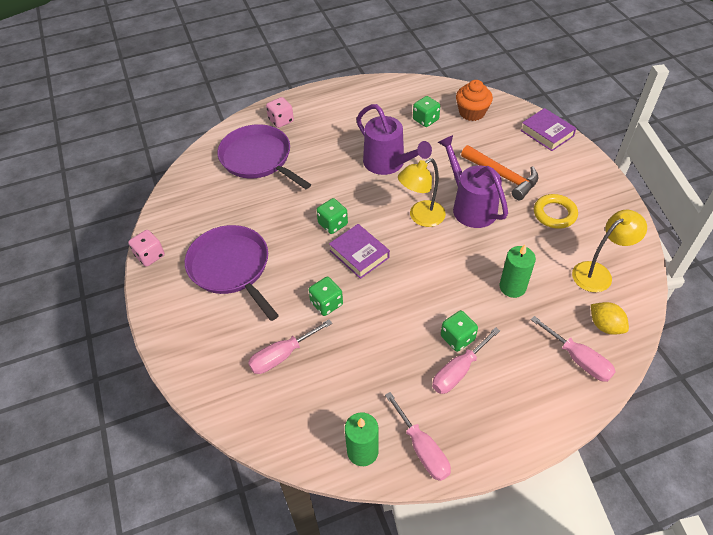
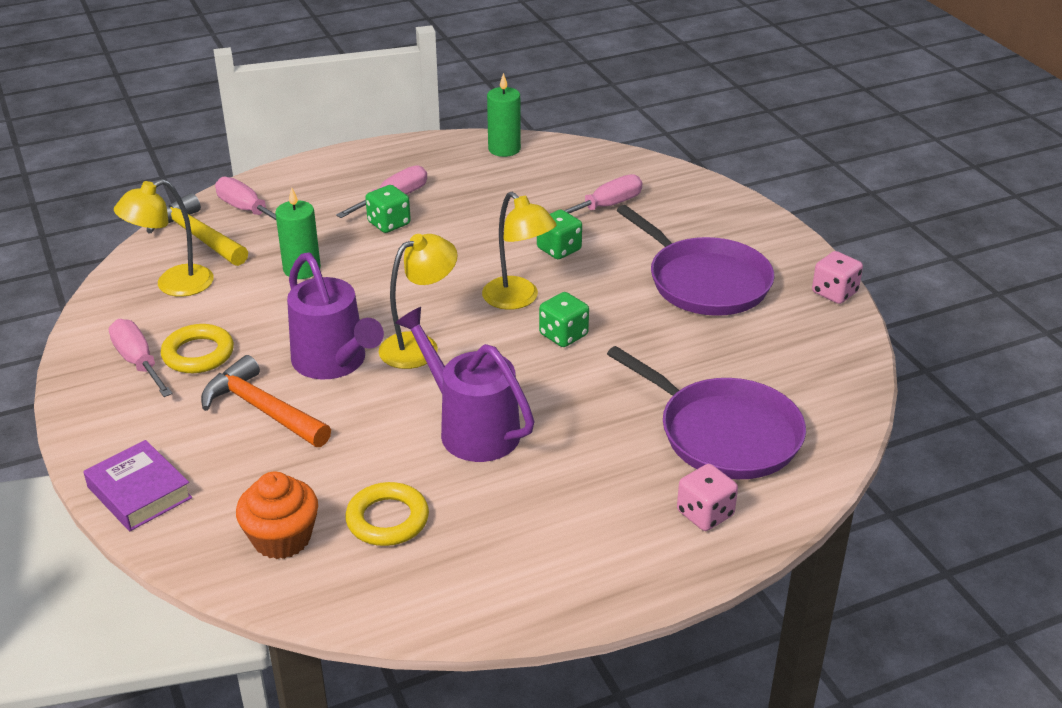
camera: 175 degrees right, 15 degrees down
purple book [329,224,390,279] -> yellow lamp [482,192,557,310]
pink screwdriver [385,392,451,481] -> pink screwdriver moved to [109,319,173,397]
green dice [413,96,440,127] -> yellow ring [345,482,429,546]
yellow lemon [591,302,629,335] -> yellow hammer [147,193,248,266]

